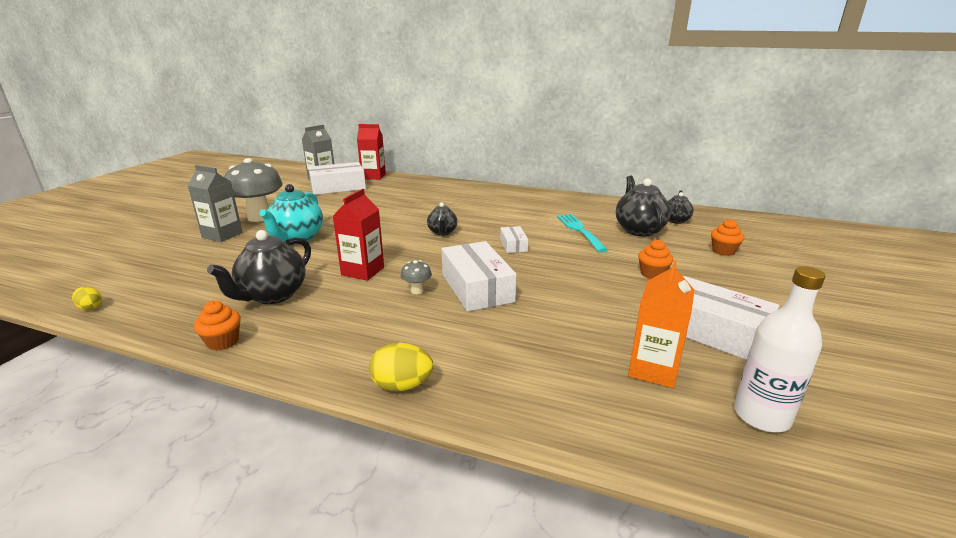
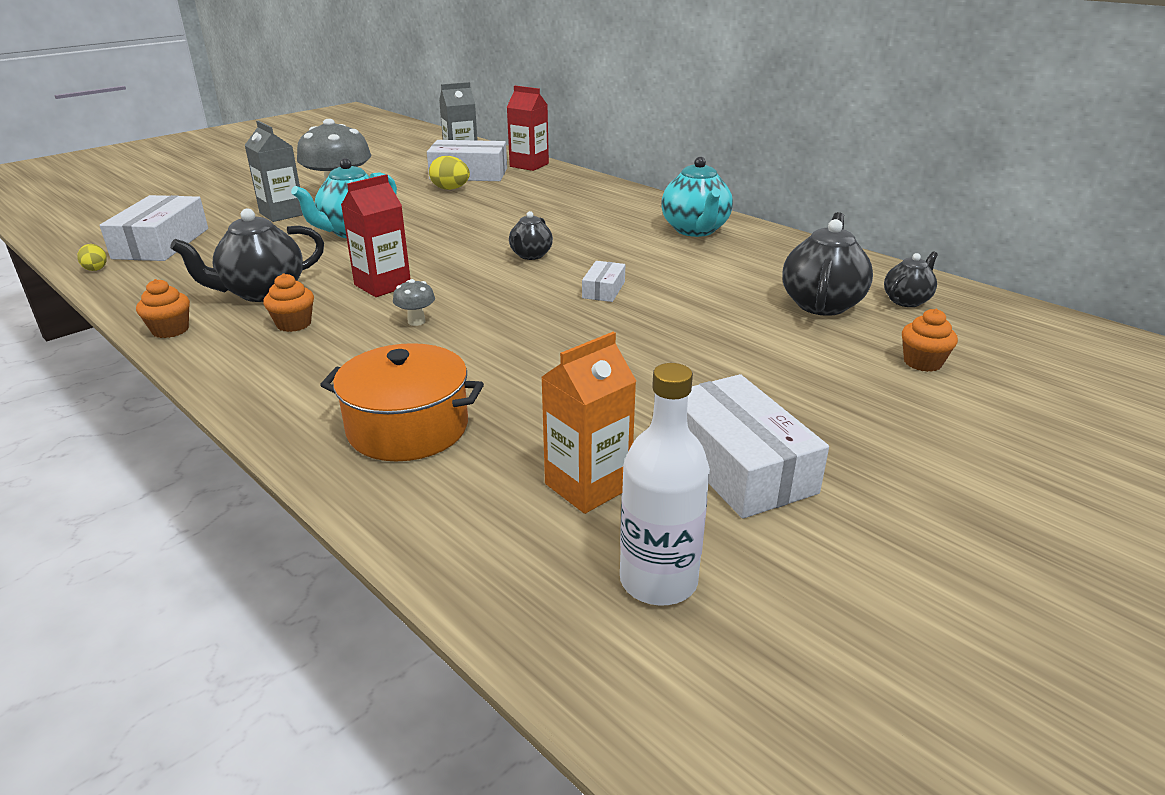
camera: 25 degrees right, 5 degrees up
yellow egg [369,342,433,391] -> yellow egg moved to [429,156,470,190]
white box [442,241,517,312] -> white box moved to [100,195,208,261]
turquoise fork [557,214,608,252] -> none
orange cupcake [638,239,673,279] -> orange cupcake moved to [263,273,314,332]
none -> orange pot [320,343,484,461]
none -> turquoise teapot [661,157,733,237]

